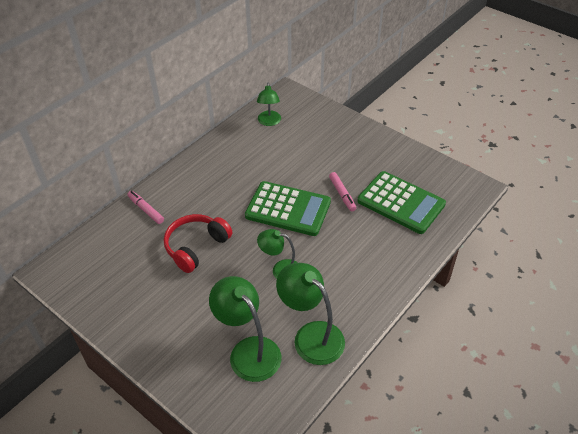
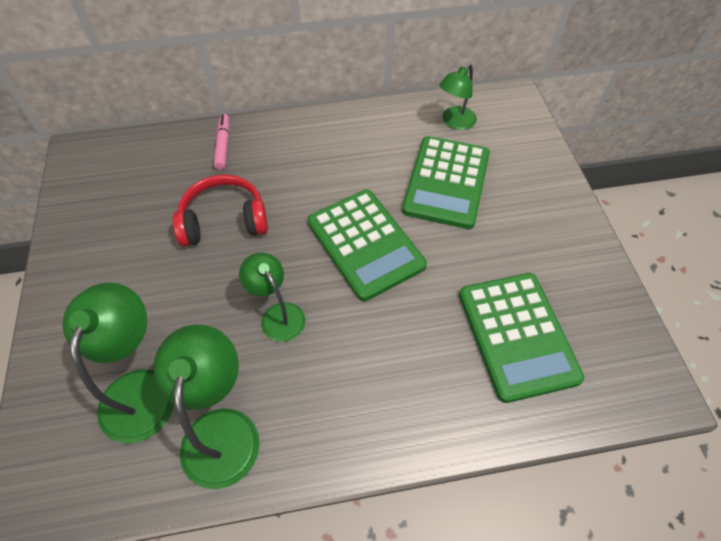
camera: 40 degrees right, 10 degrees up
pink marker [329,172,356,211] -> none
none -> green calculator [402,136,490,229]

